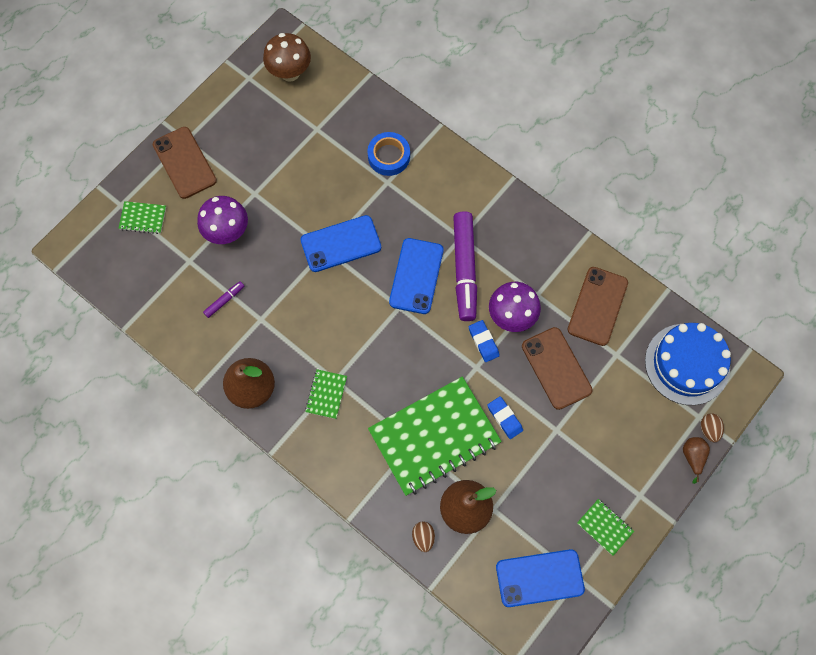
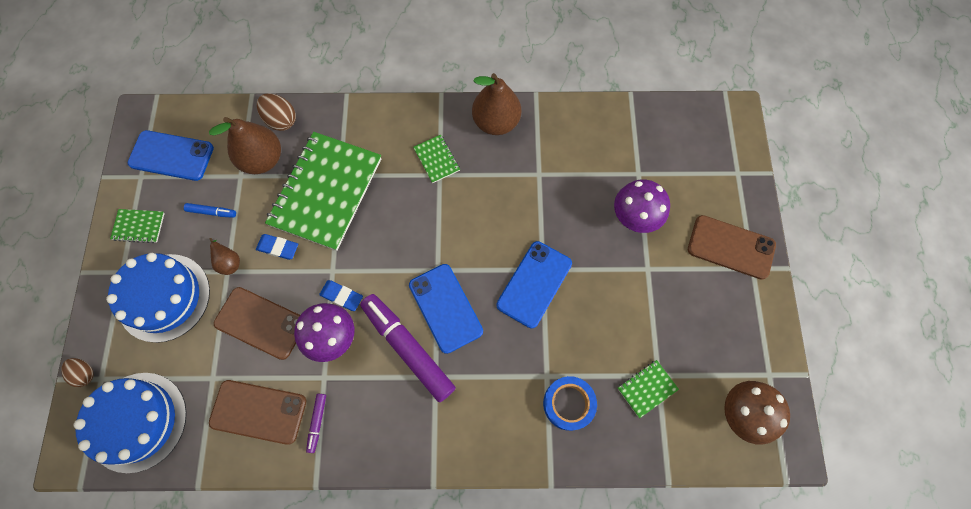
camera: 140 degrees right, 0 degrees up
green notebook [118,201,166,234] -> green notebook moved to [617,360,679,418]
purple marker [203,281,244,318] -> purple marker moved to [306,394,326,453]
brown egg [412,521,435,552] -> brown egg [257,93,296,131], size x1.52
blue phone [496,549,585,607] -> blue phone turned 60 degrees clockwise [128,130,214,181]
brown phone [568,267,628,346] -> brown phone turned 60 degrees counterclockwise [209,380,306,445]
brown pear [683,437,710,484] -> brown pear moved to [209,238,240,275]
none -> blue cake [106,253,210,343]
none -> blue marker [184,203,236,218]

